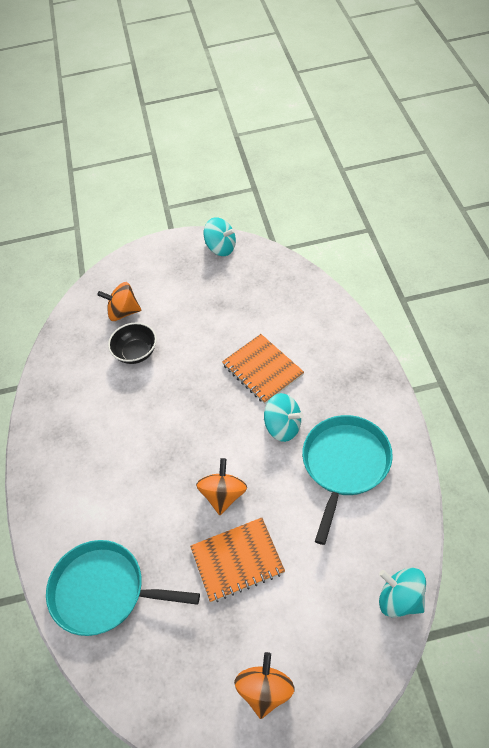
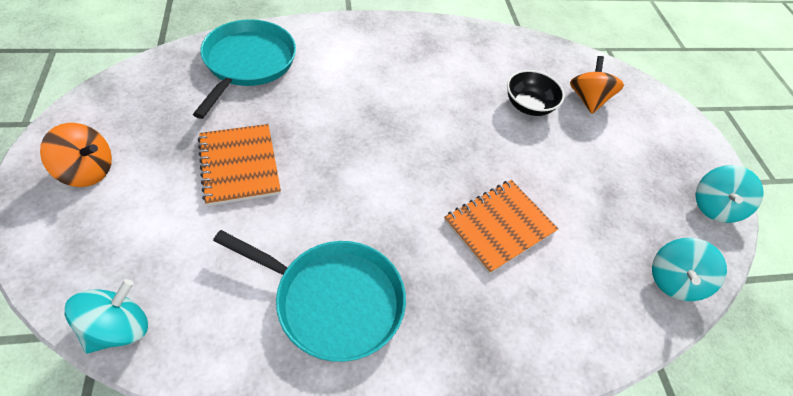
camera: 80 degrees right, 0 degrees up
orange spinning top [196,458,247,515] -> none
turquoise spinning top [264,393,304,442] -> turquoise spinning top moved to [652,238,727,301]

